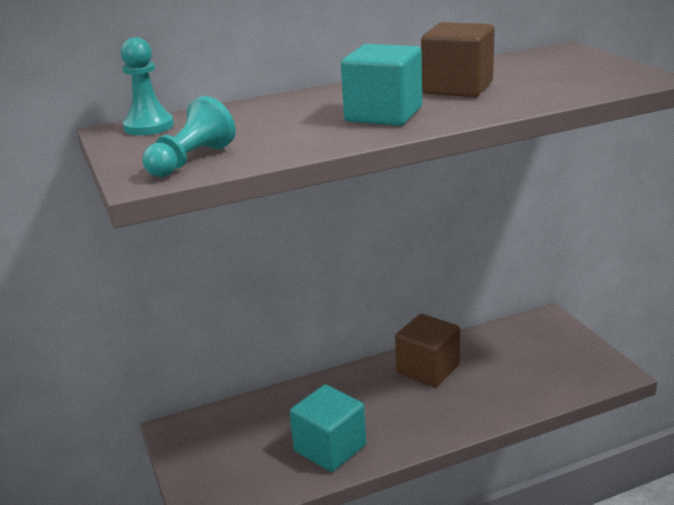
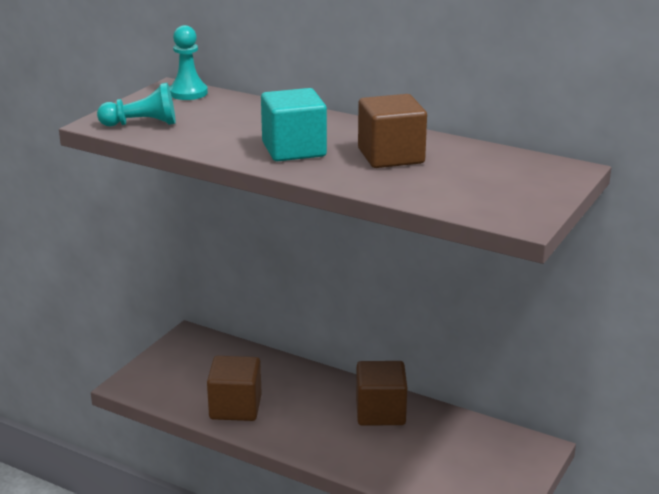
camera: 50 degrees right, 0 degrees up
turquoise cube [290,385,366,472] -> brown cube [207,356,262,421]

